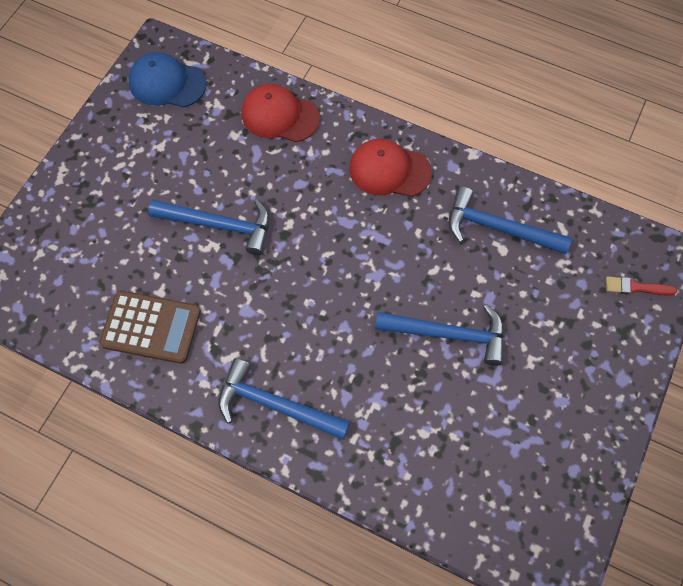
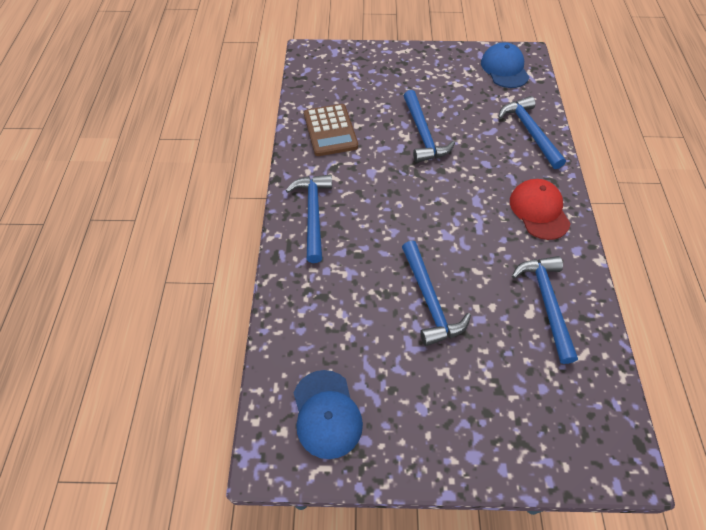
camera: 65 degrees right, 10 degrees down
red cap [242,84,320,142] -> blue hammer [499,96,566,169]
red brush [606,276,677,296] -> none
none -> blue cap [294,370,363,459]

